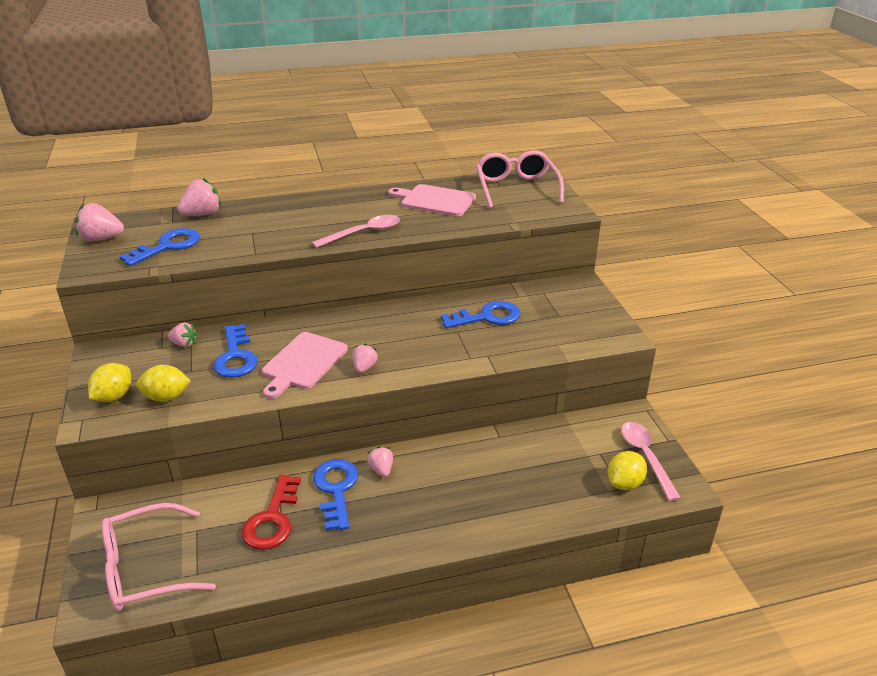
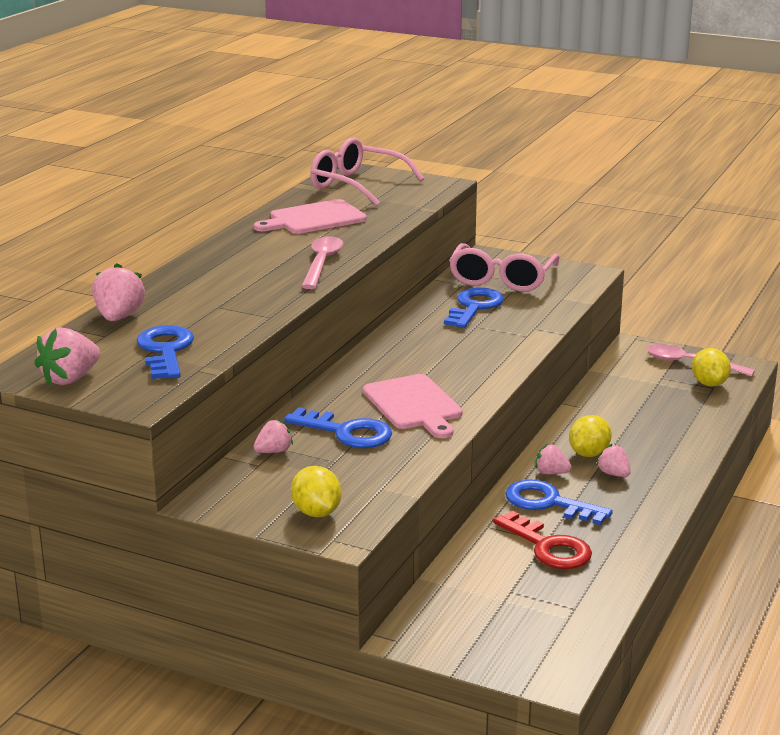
camera: 50 degrees left, 10 degrees down
pink glasses [102,503,216,612] -> pink glasses moved to [449,243,559,292]
yellow lemon [136,365,191,402] -> yellow lemon moved to [569,415,612,457]
pink strawberry [352,344,378,373] -> pink strawberry moved to [596,444,631,477]

